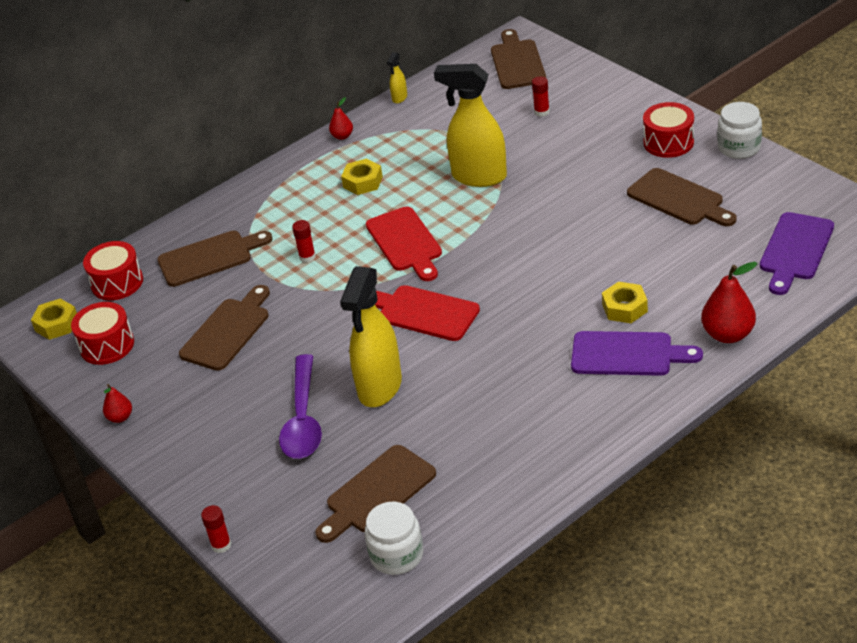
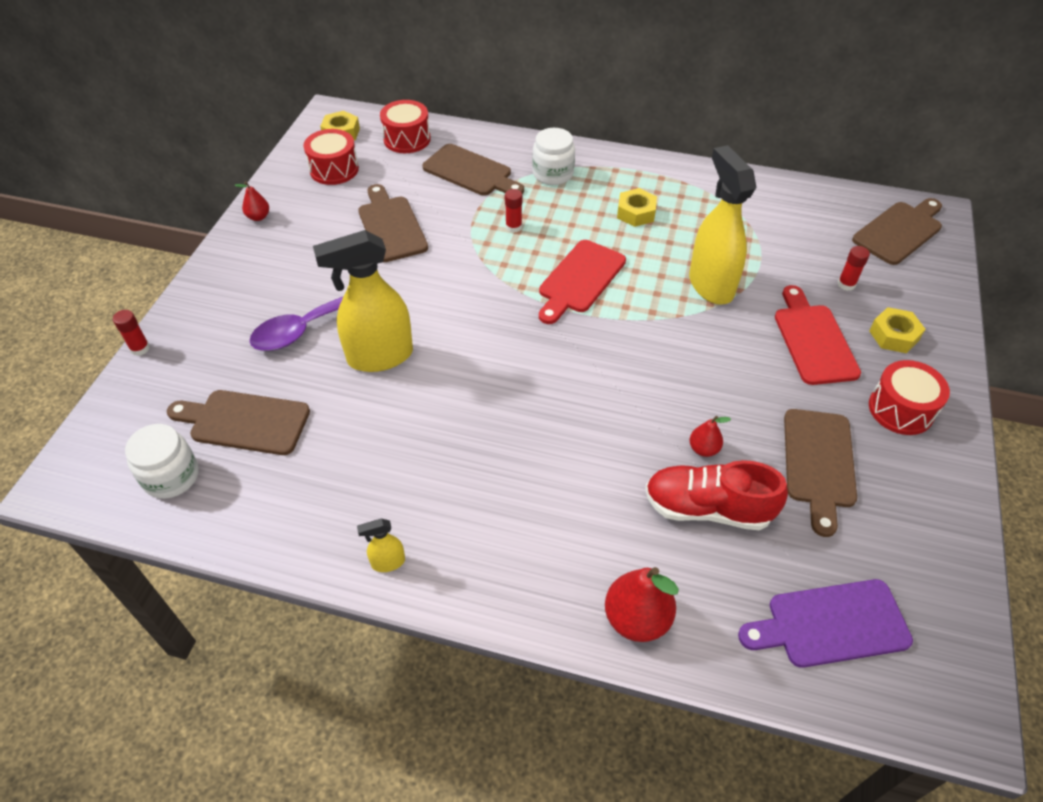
camera: 50 degrees right, 10 degrees up
brown cutting board [179,285,270,371] -> brown cutting board turned 105 degrees counterclockwise [358,184,428,262]
red pear [329,97,353,140] -> red pear moved to [690,416,731,457]
red cutting board [375,285,480,341] -> red cutting board moved to [775,285,861,385]
yellow spray bottle [387,52,407,104] -> yellow spray bottle moved to [357,518,405,572]
purple cutting board [571,331,703,376] -> none
yellow nut [602,282,648,323] -> yellow nut moved to [869,307,925,353]
white jar [717,102,762,159] -> white jar moved to [532,128,575,185]
none -> red shoe [645,460,788,530]

